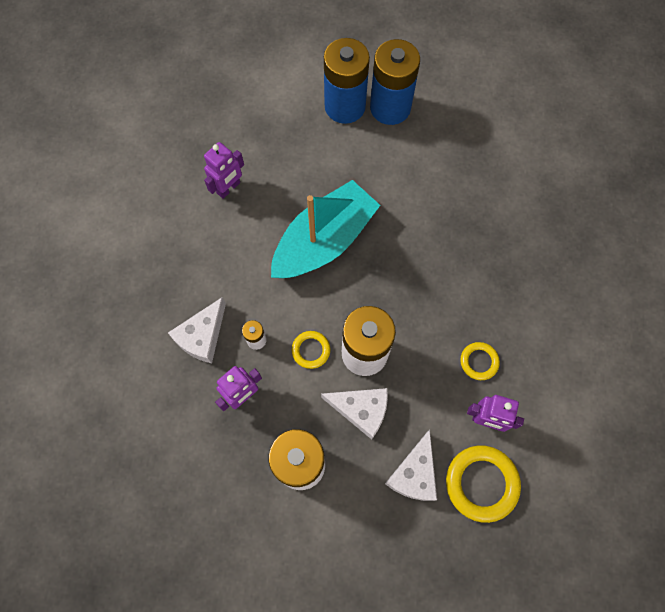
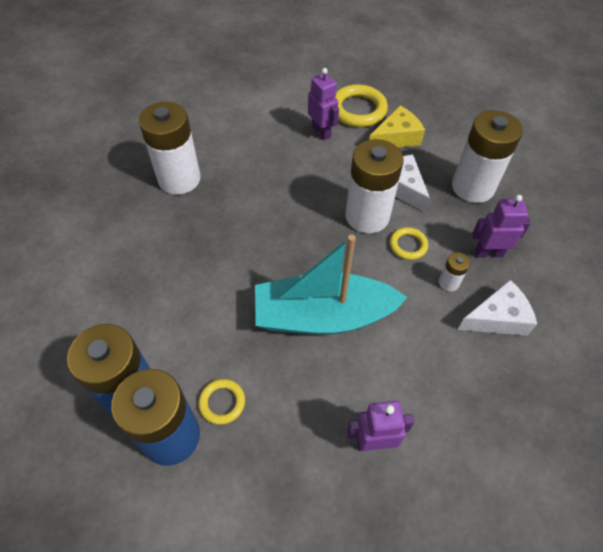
camera: 140 degrees left, 15 degrees down
white cheese [385,430,437,501] -> yellow cheese [369,106,425,147]
yellow ring [460,342,500,380] -> yellow ring moved to [198,379,245,425]
none -> white battery [139,102,201,195]

